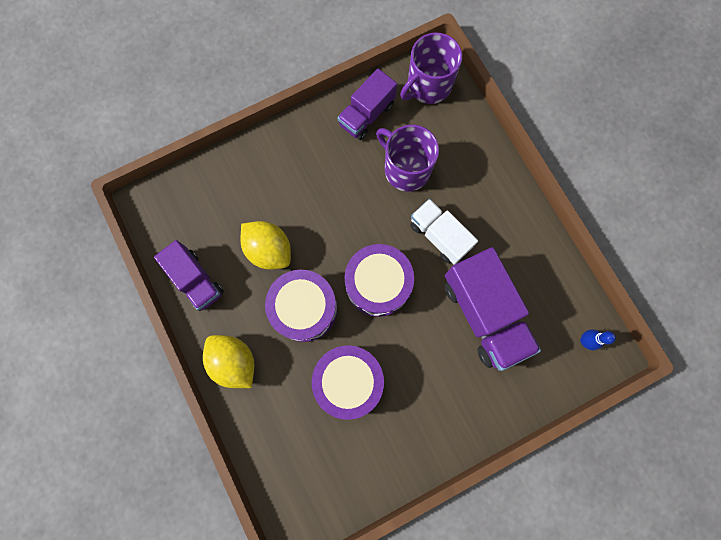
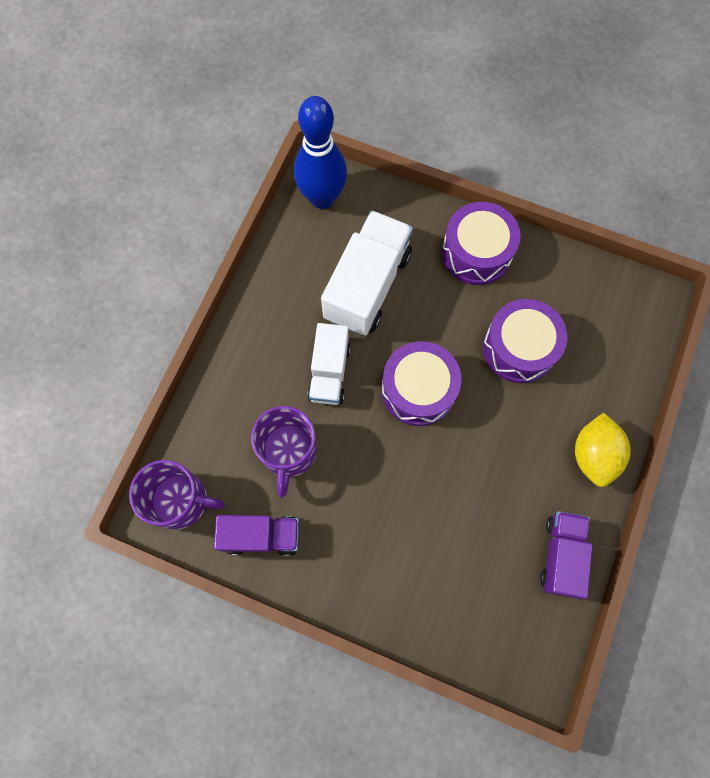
camera: 130 degrees left, 5 degrees down
yellow lemon [241,221,291,270] -> none
purple drum [265,270,337,342] -> purple drum moved to [442,202,521,285]
purple truck [445,247,541,371] -> white truck [321,211,413,336]
blue bowling pin [580,329,616,350] -> blue bowling pin [294,96,347,209], size x2.44

